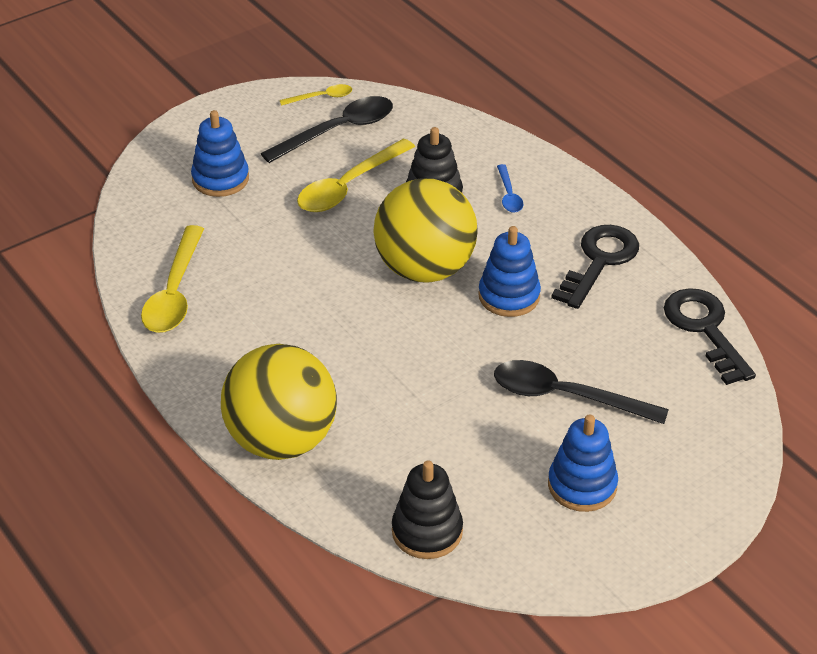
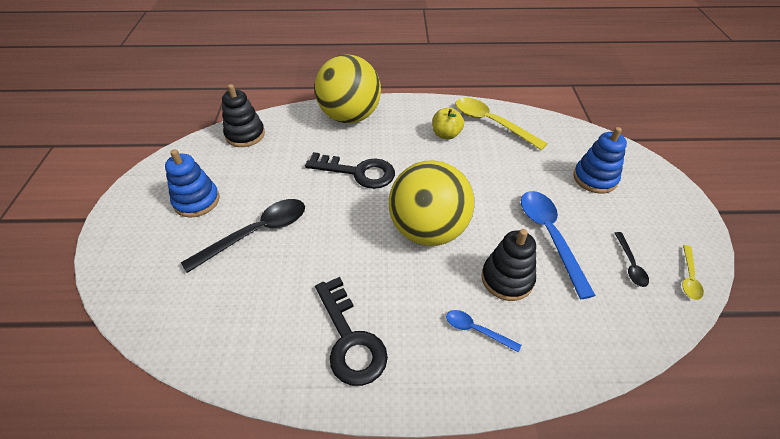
camera: 125 degrees right, 5 degrees up
black spoon [261,96,393,163] -> black spoon [615,232,649,287], size x0.51
yellow spoon [297,138,415,212] -> blue spoon [521,191,596,299]
blue stacking toy [478,226,541,317] -> none
black key [664,288,756,385] -> black key moved to [305,152,395,189]
none -> yellow apple [432,107,464,140]

